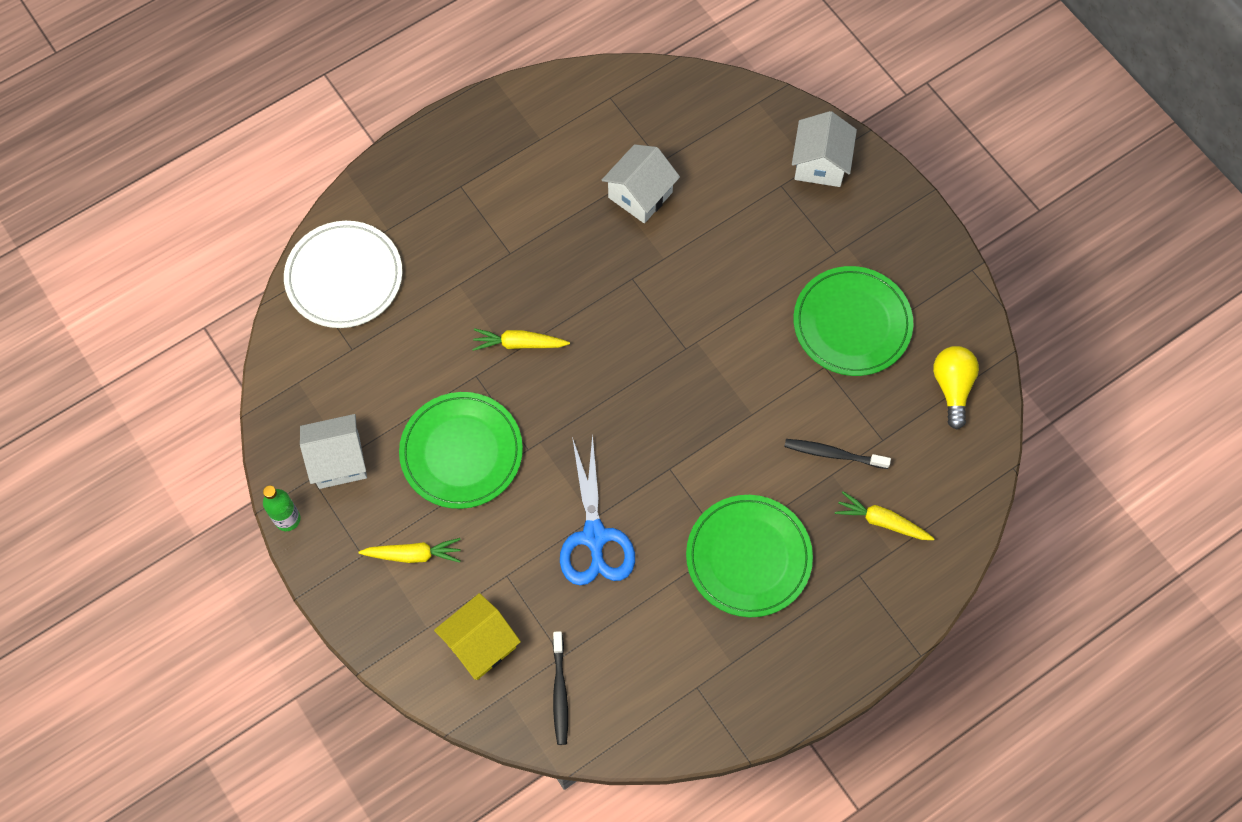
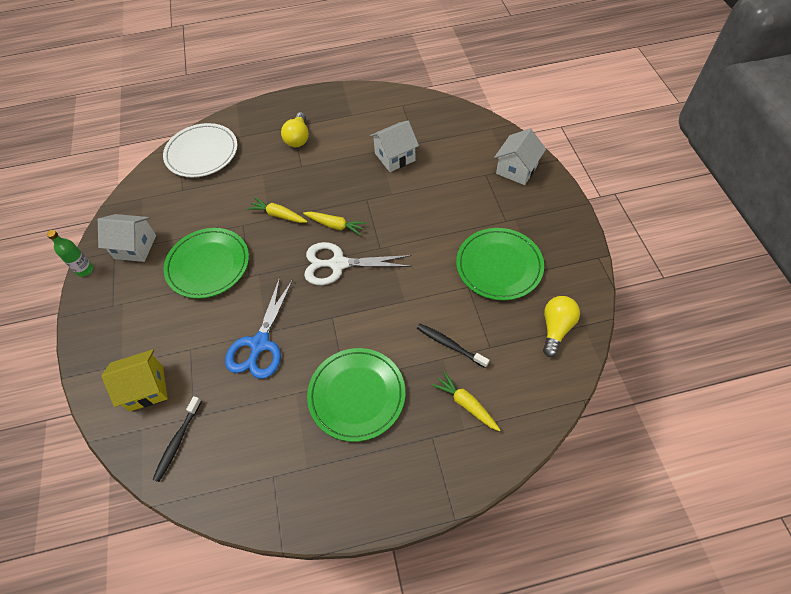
camera: 25 degrees right, 10 degrees down
yellow carrot [358,538,461,563] -> yellow carrot moved to [303,211,366,235]
none -> yellow light bulb [281,112,309,147]
none -> white scissors [304,242,412,285]

